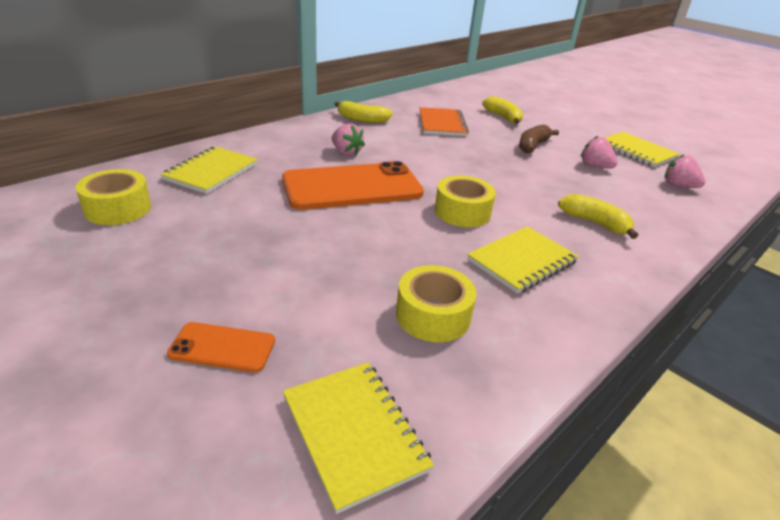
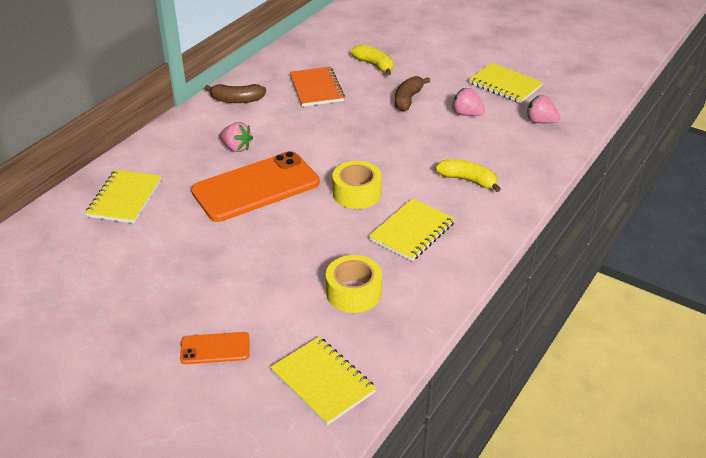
camera: 10 degrees left, 5 degrees up
yellow tape [76,169,151,225] -> none
yellow banana [335,101,393,123] -> brown banana [205,84,266,103]

